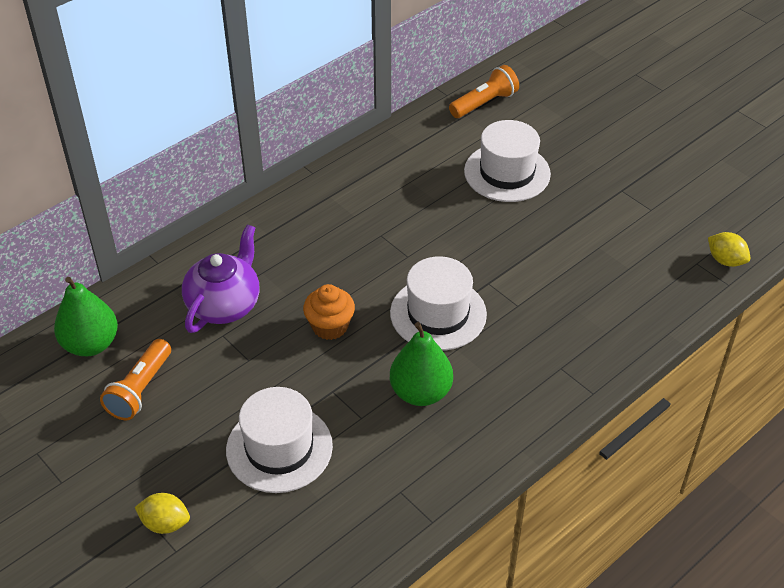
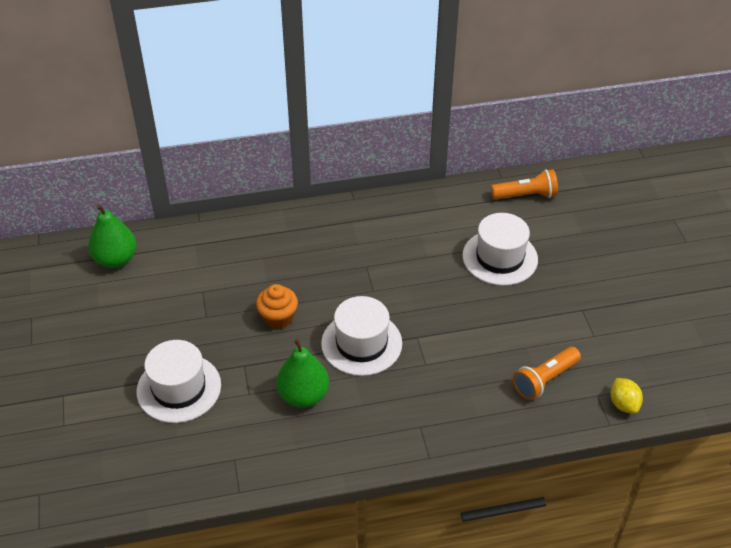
camera: 30 degrees right, 0 degrees up
orange flashlight [100,339,171,421] -> orange flashlight moved to [513,347,581,400]
yellow lemon [135,493,190,534] -> none
purple teapot [182,224,260,333] -> none

